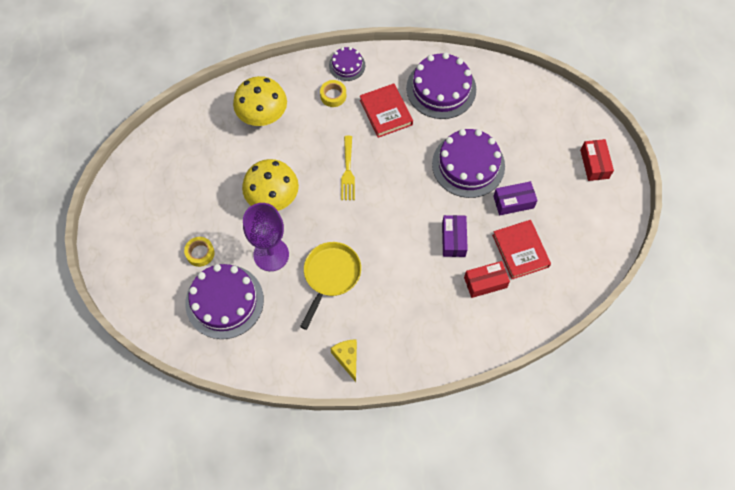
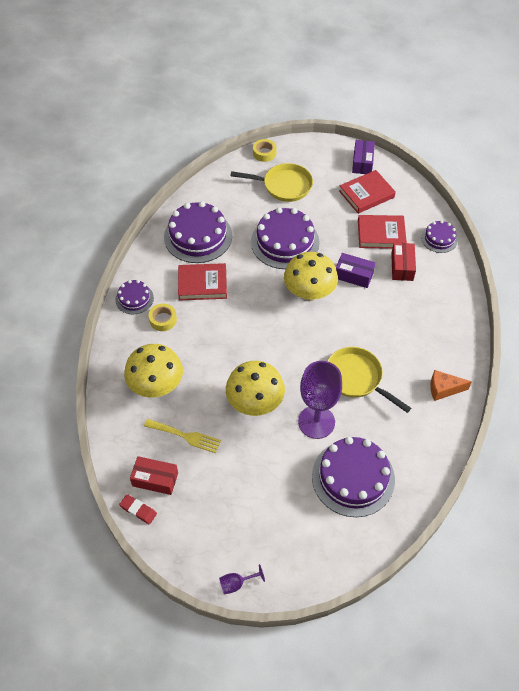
camera: 70 degrees left, 10 degrees down
yellow tape [184,237,215,267] -> yellow tape moved to [253,139,276,162]
yellow cheese [330,339,357,382] -> orange cheese [430,370,472,401]
yellow fork [341,136,355,200] -> yellow fork moved to [144,419,221,453]
purple box [493,181,538,215] -> purple box moved to [352,140,375,174]
red box [580,139,614,181] -> red box moved to [130,456,178,495]
none -> red eraser [119,494,157,524]
none -> purple goblet [219,564,265,594]
none -> yellow pan [230,163,313,202]
none -> yellow mushroom [284,252,338,301]
none -> red book [339,170,396,214]
none -> purple cake [421,220,458,253]

